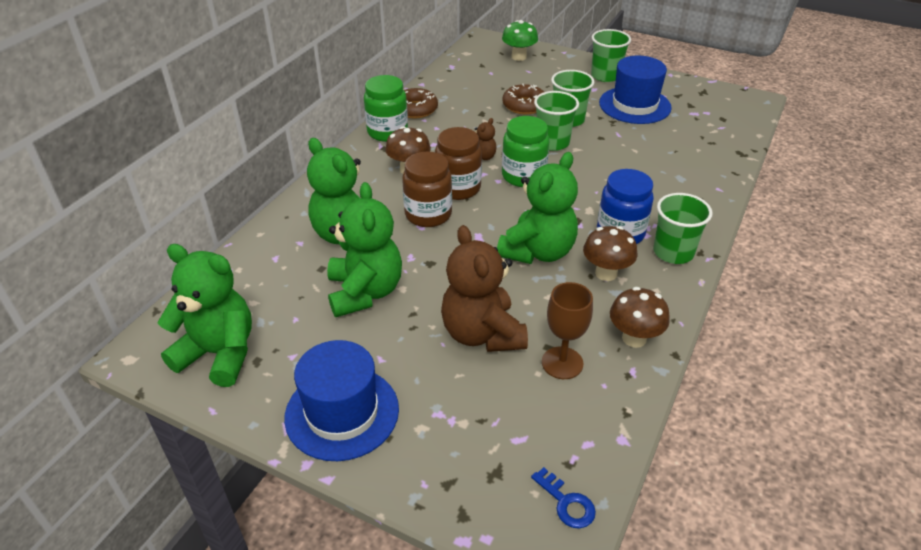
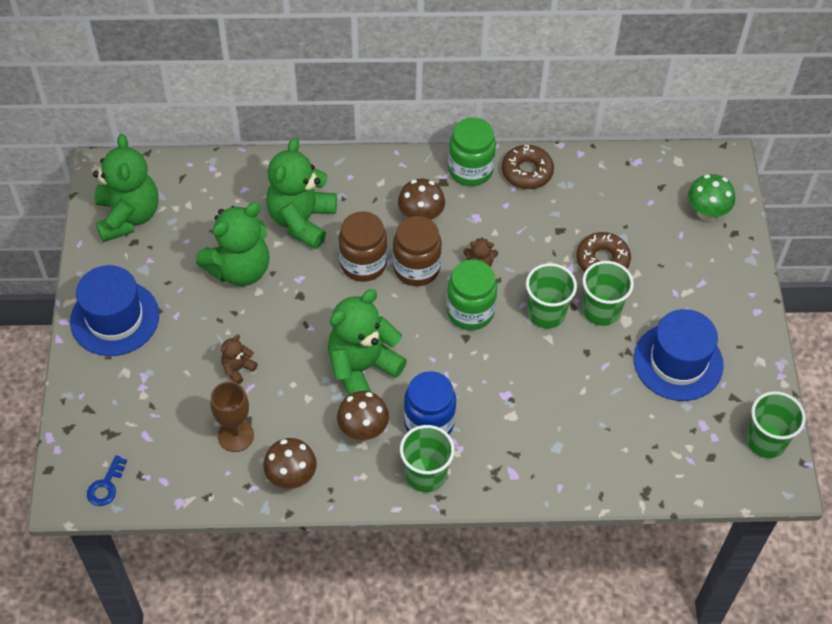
camera: 60 degrees right, 15 degrees up
brown teddy bear [441,225,528,352] -> brown teddy bear [221,334,258,384], size x0.45
green teddy bear [497,152,578,264] -> green teddy bear turned 135 degrees clockwise [328,289,407,395]
green cup [591,29,631,82] -> green cup moved to [746,391,806,458]

